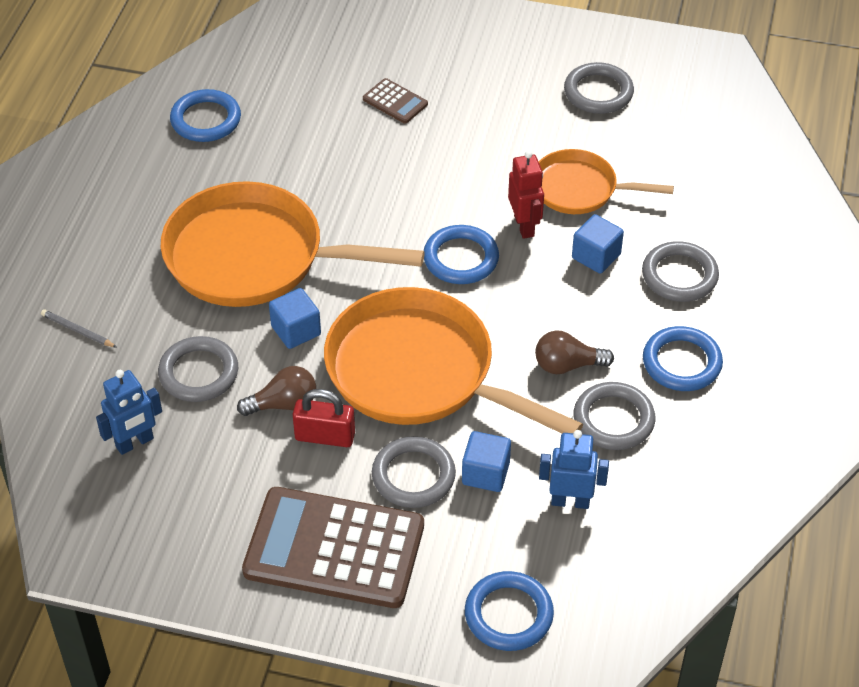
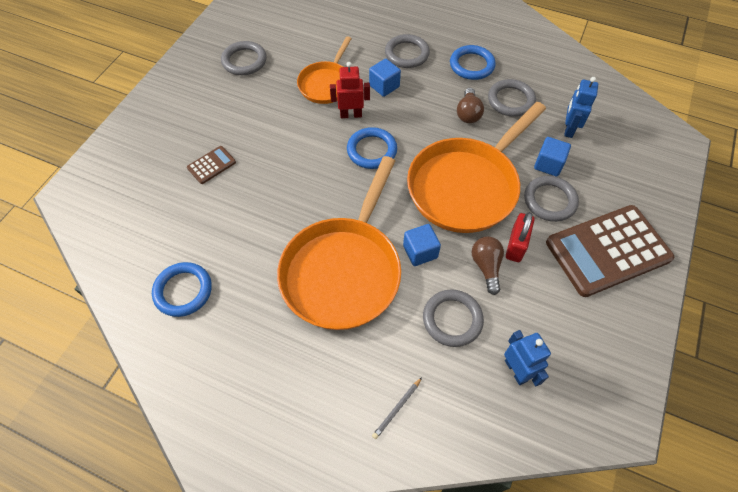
camera: 80 degrees left, 10 degrees up
brown calculator [242,487,424,608] -> brown calculator turned 45 degrees clockwise [546,205,674,297]
blue ring [465,571,554,651] -> none

